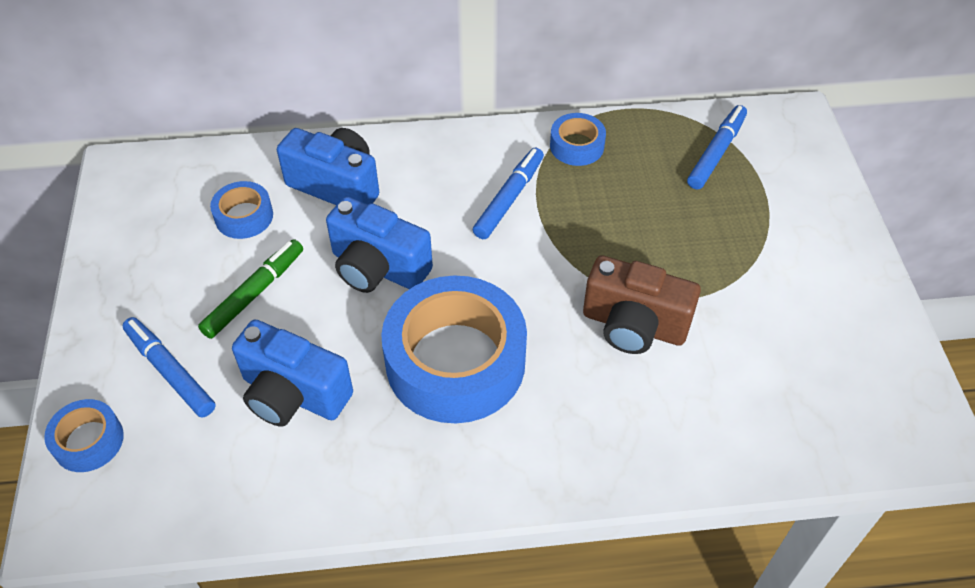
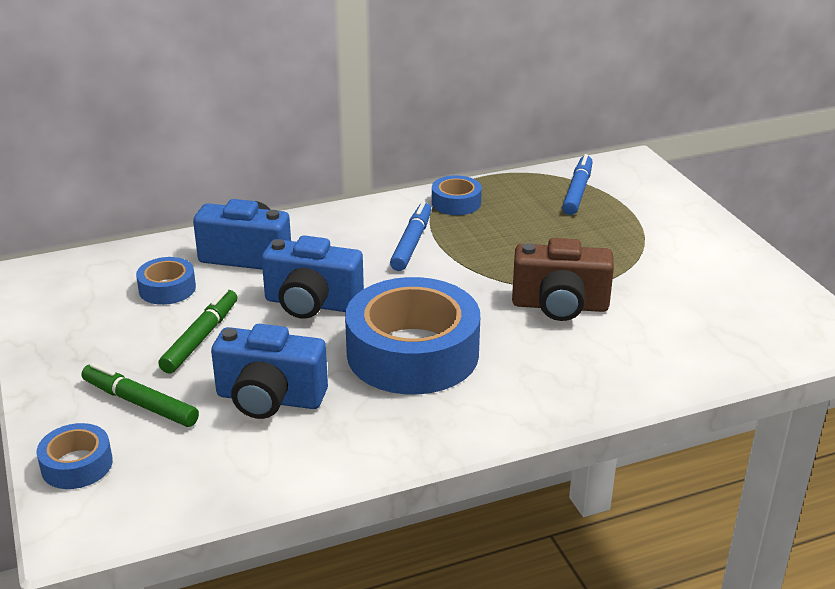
camera: 15 degrees left, 20 degrees down
blue marker [122,317,216,418] -> green marker [82,363,199,427]

